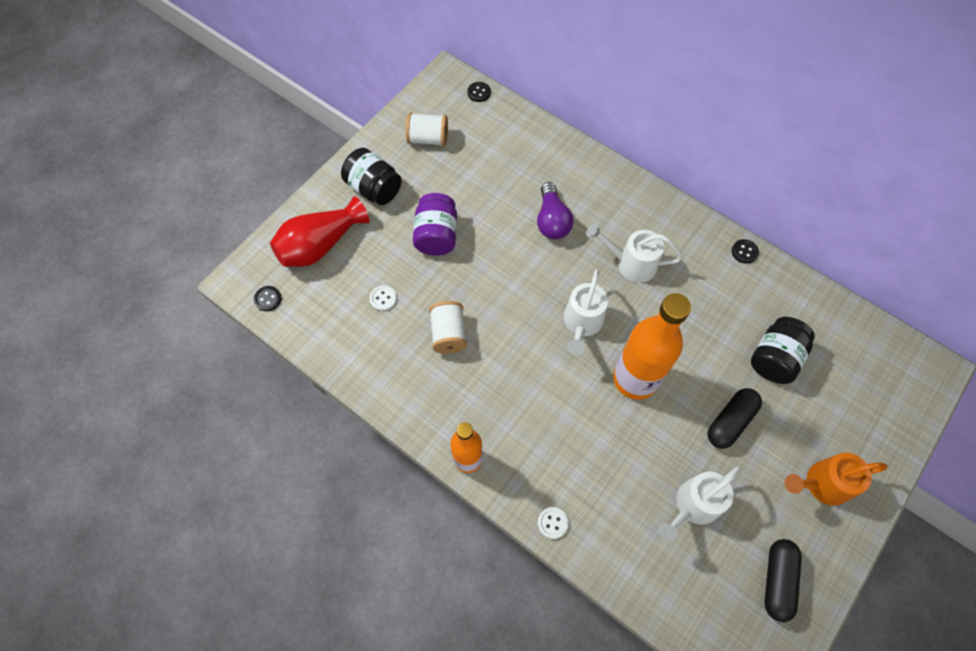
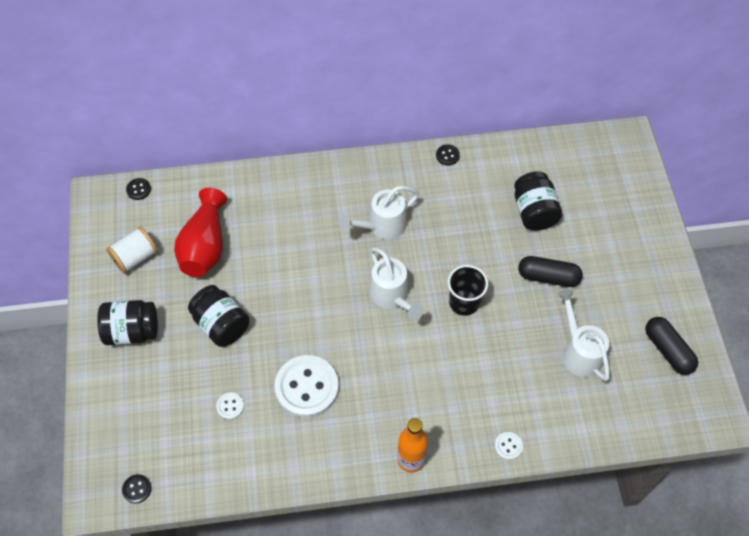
camera: 45 degrees left, 5 degrees down
red vase [270,196,369,267] -> red vase moved to [174,188,227,277]
purple jar [413,193,457,256] -> black jar [188,285,250,347]
white spool [429,301,467,354] -> white button [274,355,339,418]
purple light bulb [537,182,574,239] -> none
orange bottle [613,293,691,400] -> black cup [448,265,488,316]
white watering can [659,466,741,542] -> white watering can turned 150 degrees clockwise [557,289,610,381]
black capsule [707,388,762,449] -> black capsule turned 75 degrees counterclockwise [518,256,583,287]
orange watering can [785,453,888,506] -> none

